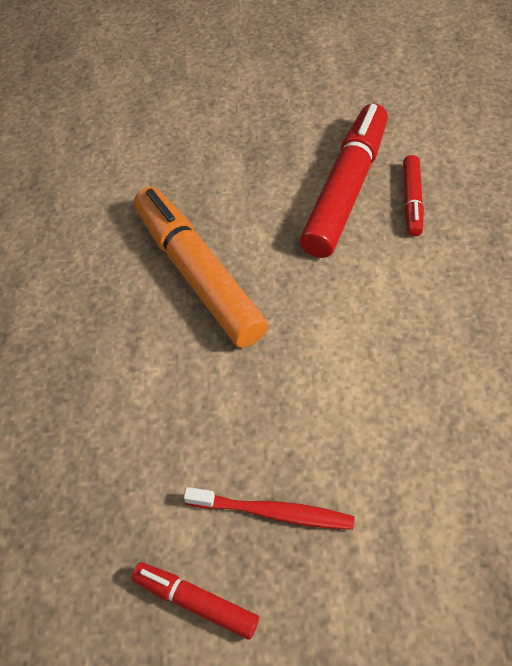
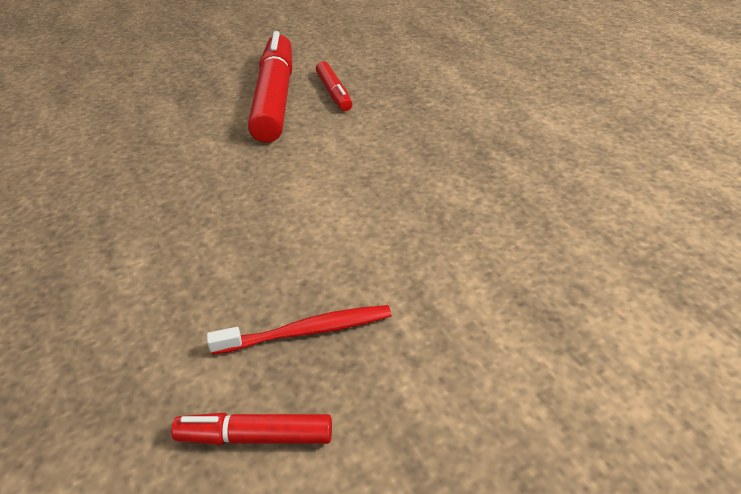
camera: 25 degrees left, 15 degrees down
orange marker [134,187,268,348] -> none

